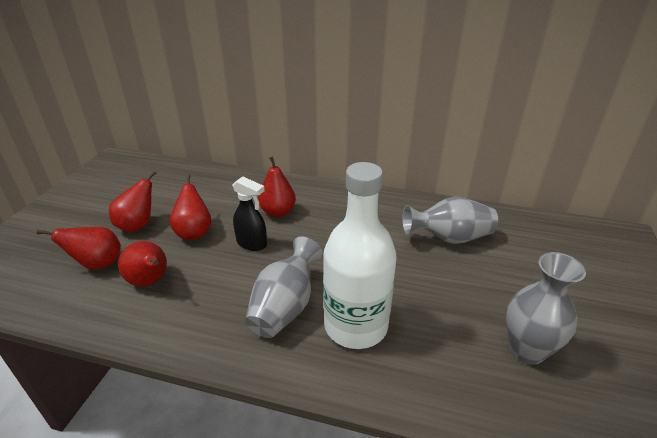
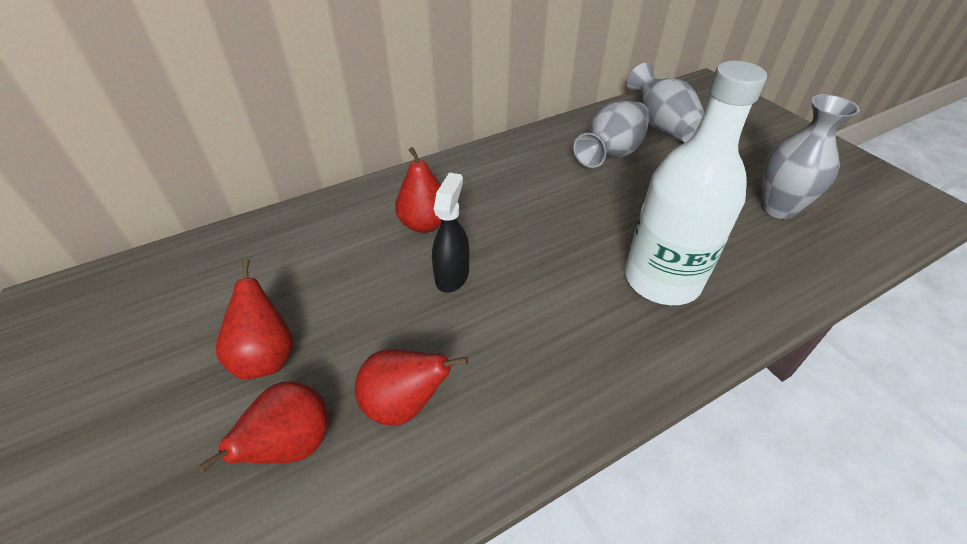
camera: 45 degrees left, 10 degrees up
red pear [170,174,212,240] -> none
black spray bottle [232,176,267,251] -> black spray bottle turned 60 degrees counterclockwise [432,173,469,293]
grey vase [245,236,323,338] -> grey vase moved to [627,62,704,142]

